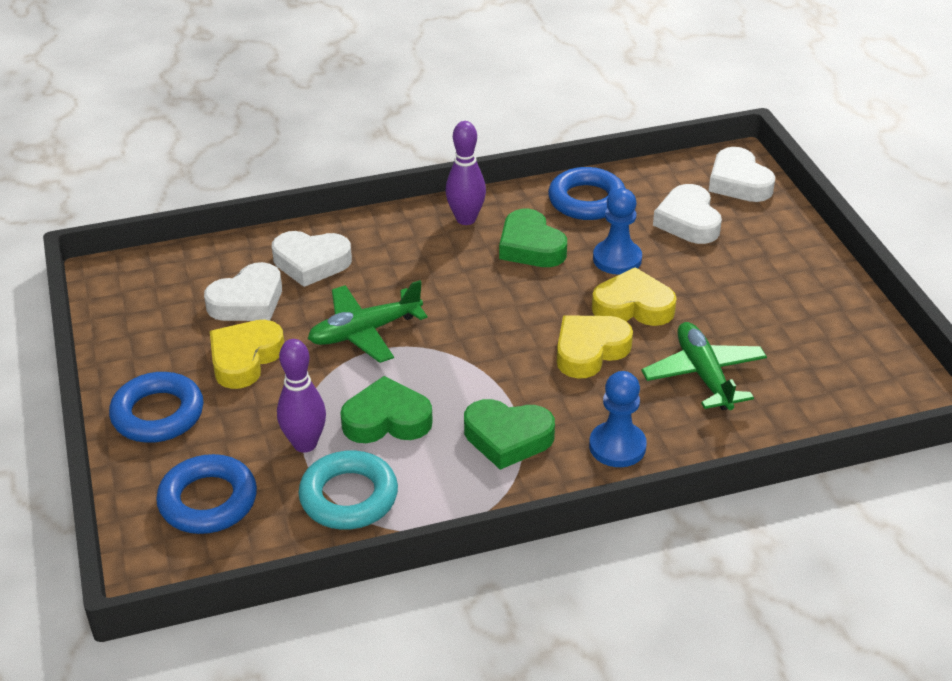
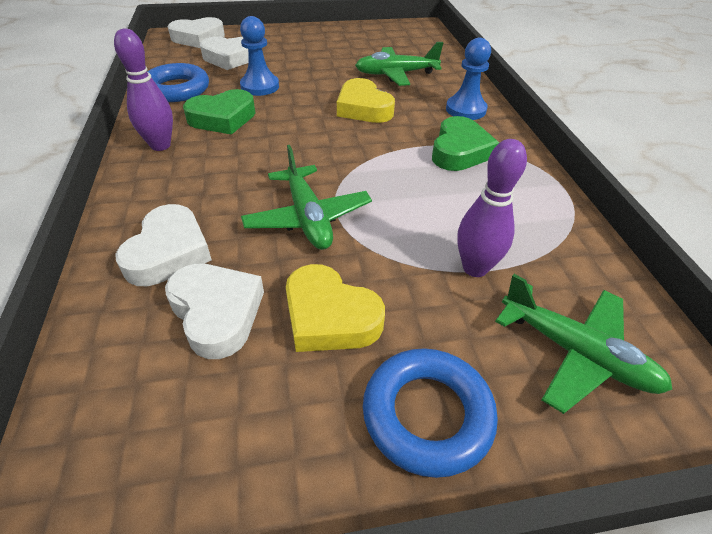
camera: 85 degrees left, 5 degrees up
blue ring [156,454,257,534] -> green plane [495,274,673,414]
turquoise ring [298,451,398,530] -> none
green heart [340,376,433,443] -> none
yellow heart [592,267,677,326] -> none

